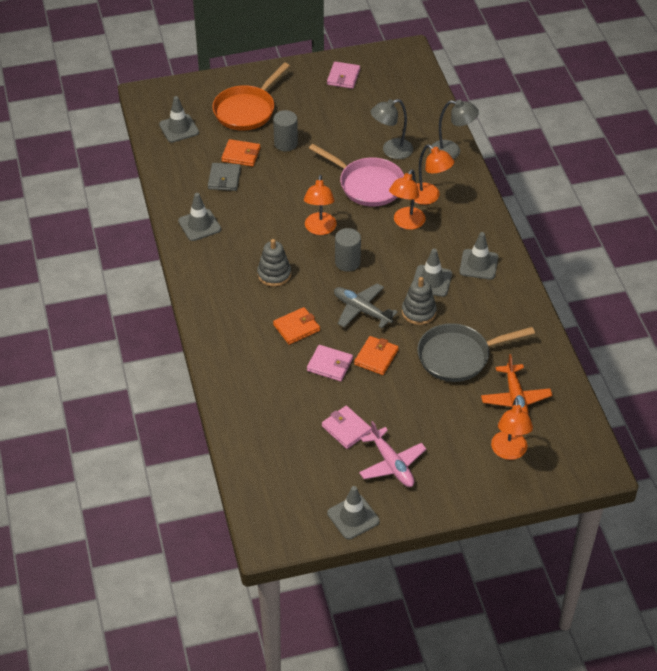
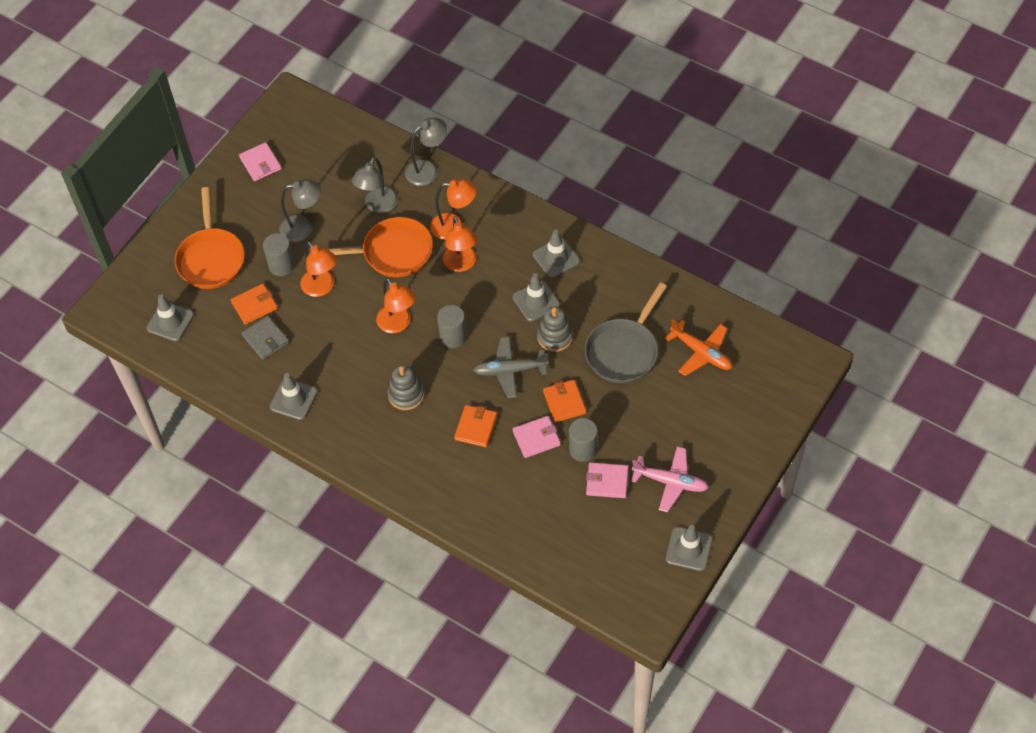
camera: 40 degrees left, 10 degrees up
pink pan [309,144,404,206] -> orange pan [328,217,433,278]
orange lamp [491,398,533,460] -> orange lamp moved to [300,242,337,297]
none -> grey lamp [279,179,321,242]
none -> grey cylinder [569,418,598,462]

